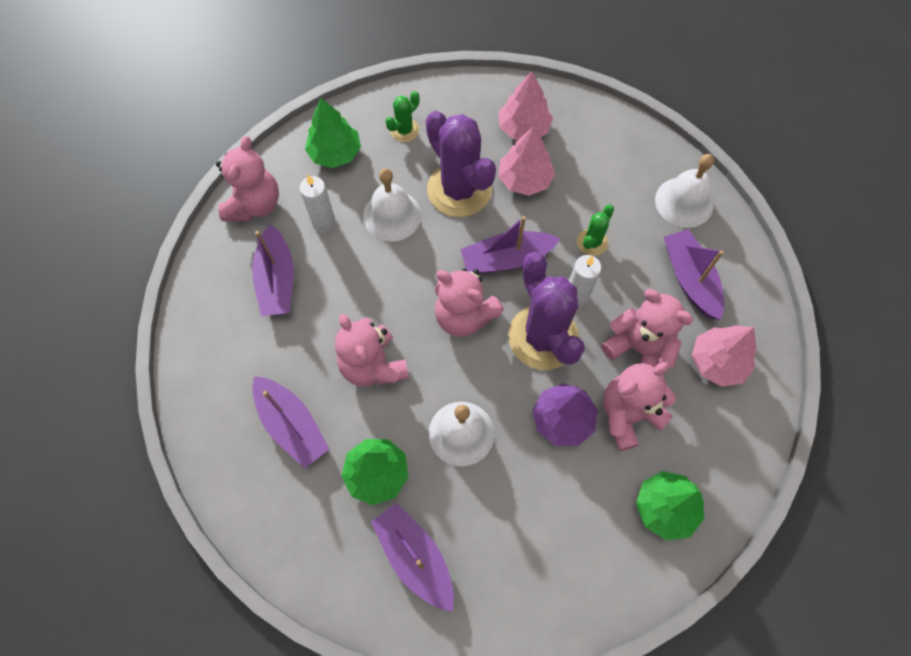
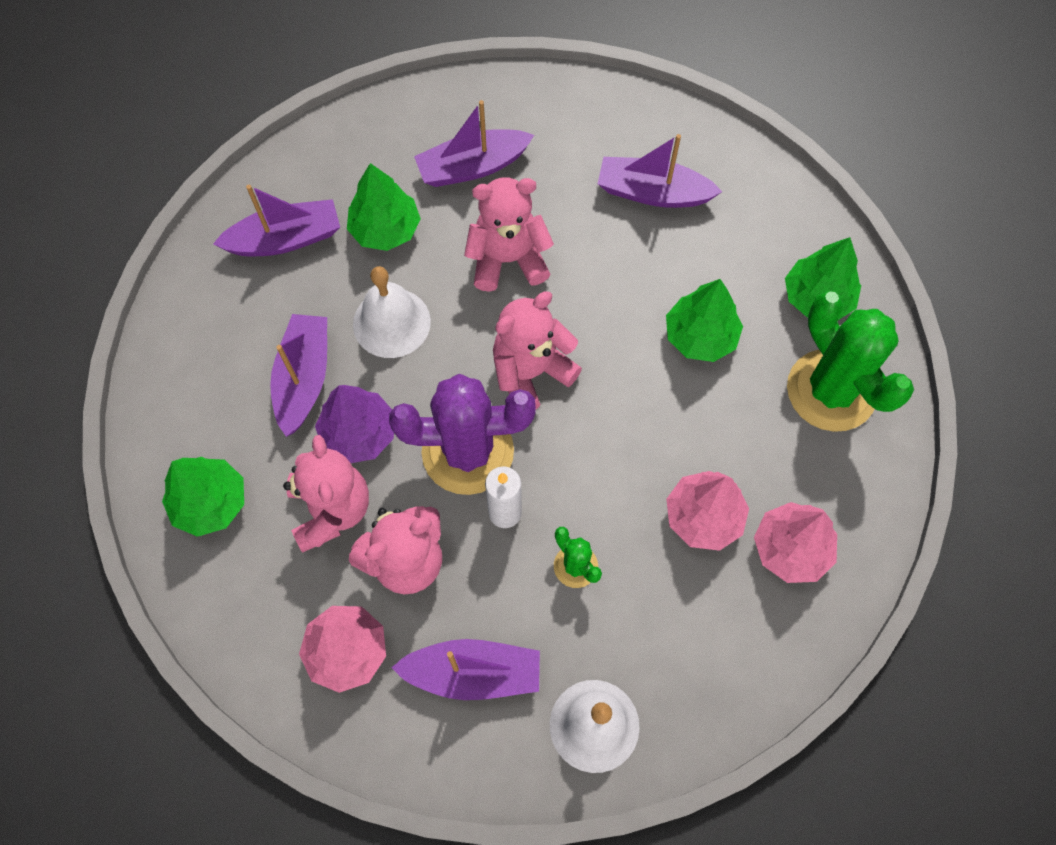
camera: 110 degrees right, 0 degrees up
pink teddy bear [216,136,279,221] -> none
white candle [300,175,336,233] -> none
white bell [363,168,422,242] -> green tree [666,279,743,362]
green cactus [385,91,419,142] -> green cactus [787,291,914,432], size x2.15
purple cactus [426,111,496,217] -> none
purple boat [460,216,560,274] -> purple boat moved to [270,314,327,437]

